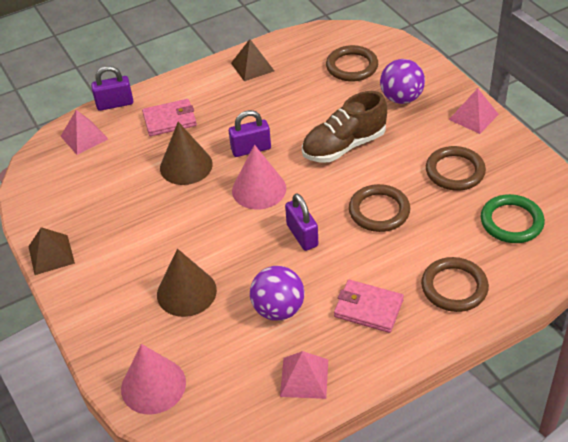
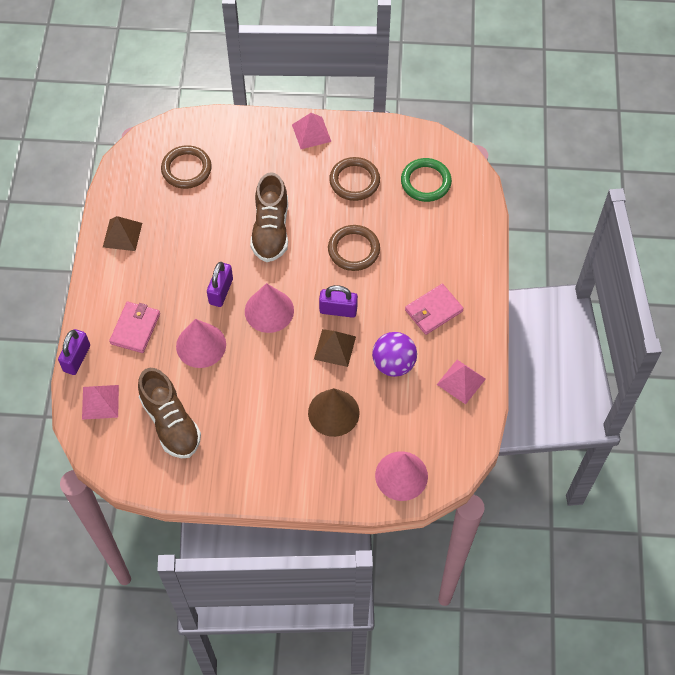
camera: 60 degrees left, 15 degrees up
brown pyramid [28,227,75,275] -> brown pyramid moved to [314,329,356,367]
brown cone [160,122,213,185] -> pink cone [176,319,226,368]
purple ball [380,59,425,104] -> none
brown ring [421,257,489,312] -> none
none -> brown shoe [138,368,201,458]

